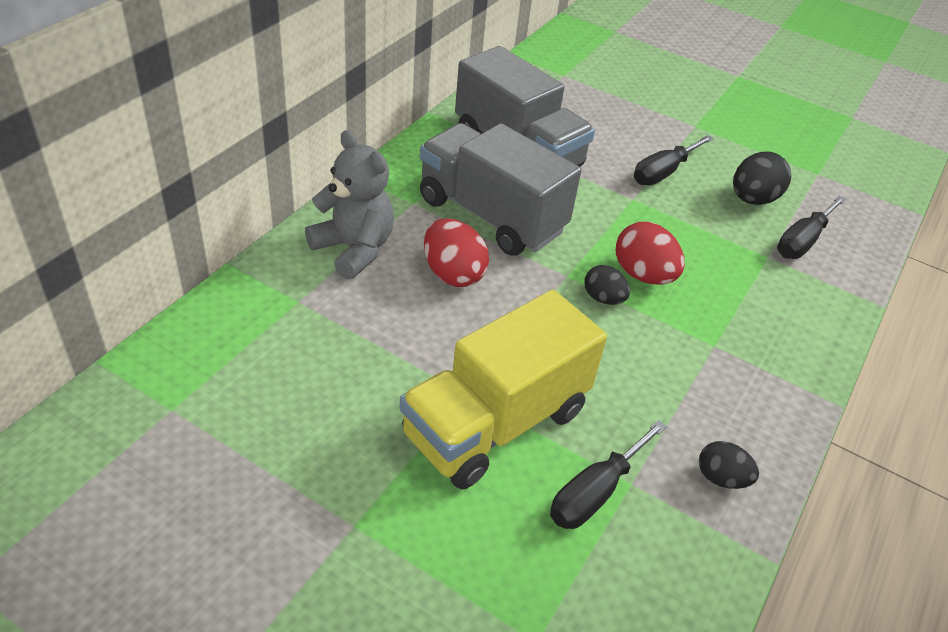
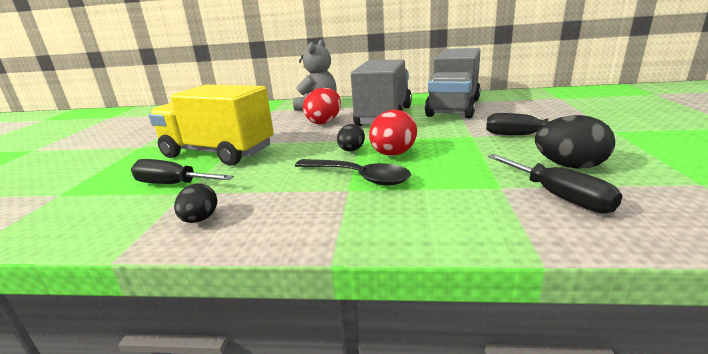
camera: 70 degrees right, 20 degrees down
black screwdriver [777,196,846,259] -> black screwdriver turned 135 degrees counterclockwise [488,154,623,213]
none -> black spoon [295,159,411,186]

